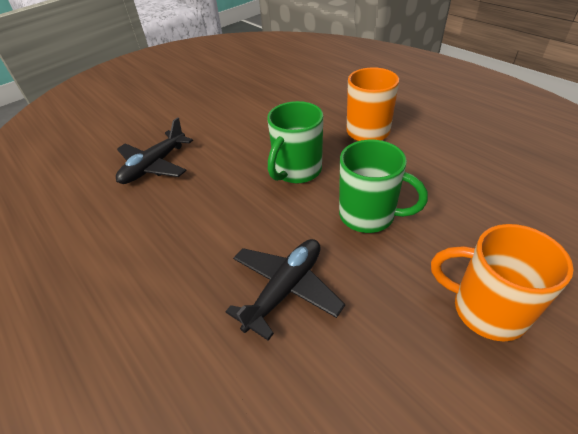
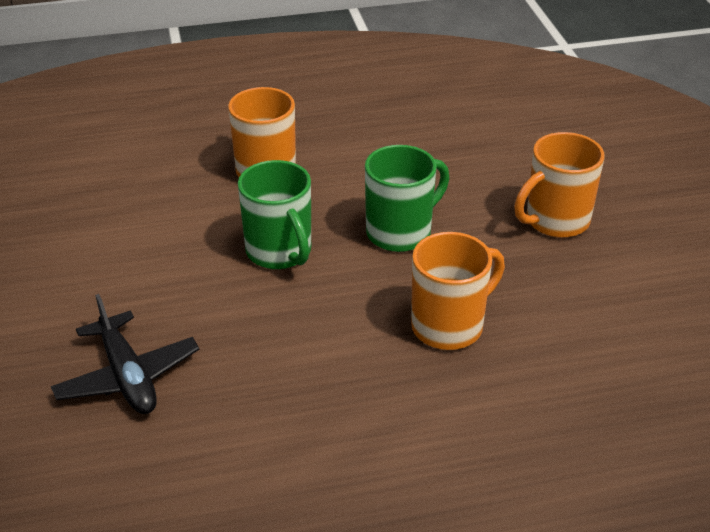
camera: 65 degrees left, 5 degrees down
black plane [225,239,345,341] -> orange mug [411,232,505,350]

